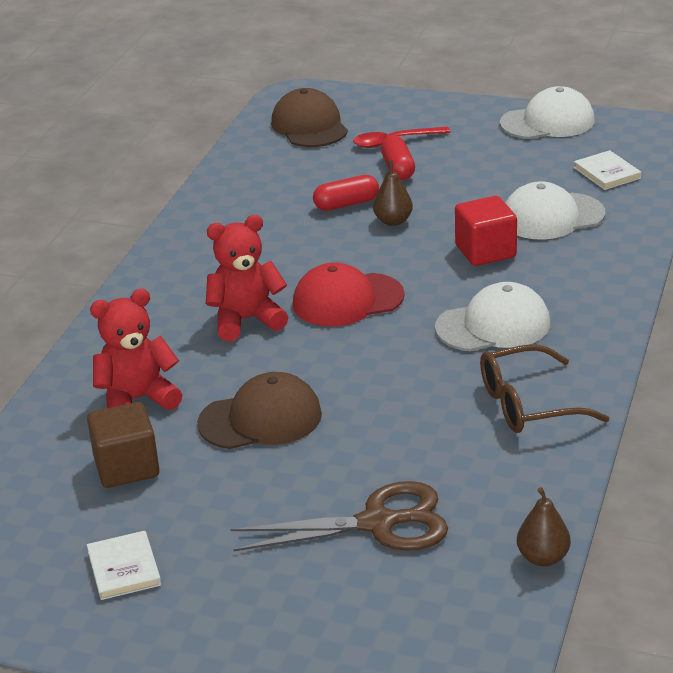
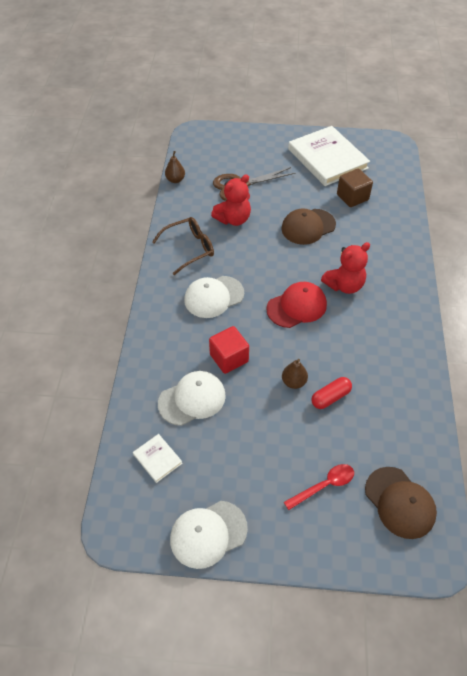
camera: 165 degrees right, 20 degrees up
white book [87,531,161,600] -> white book [288,126,370,186], size x2.37
red teddy bear [90,289,183,410] -> red teddy bear moved to [211,174,251,226]
red capsule [381,135,415,180] -> none

